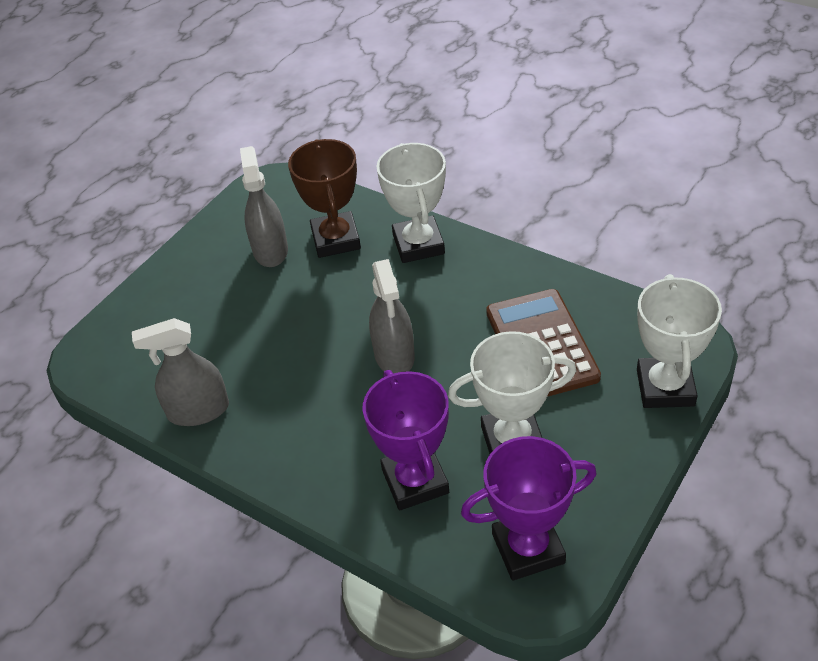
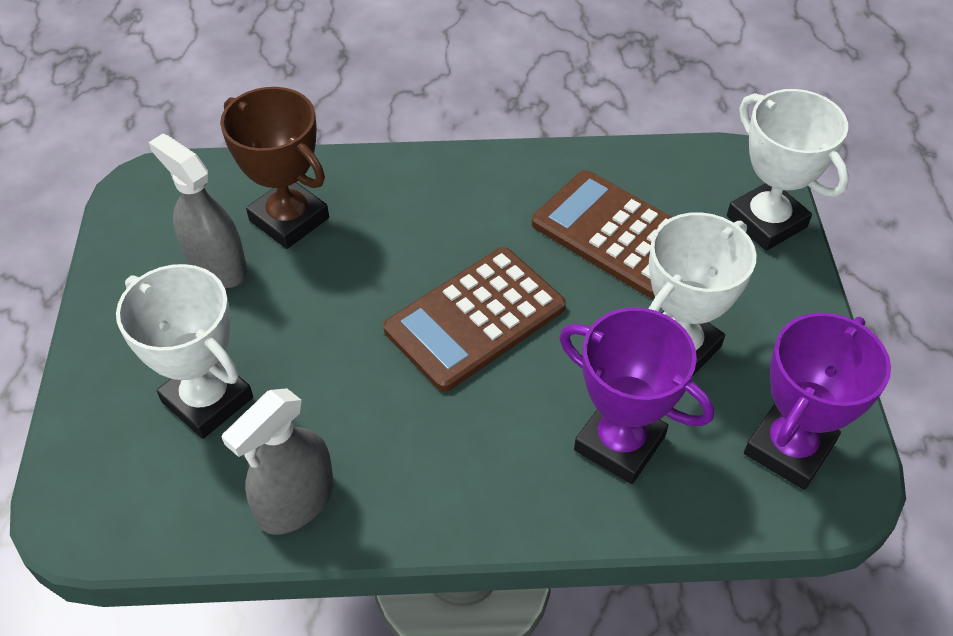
camera: 40 degrees left, 5 degrees up
grey spray bottle [369,259,415,374] -> brown calculator [383,247,566,392]
white trophy [376,143,446,263] -> white trophy moved to [116,264,253,439]

